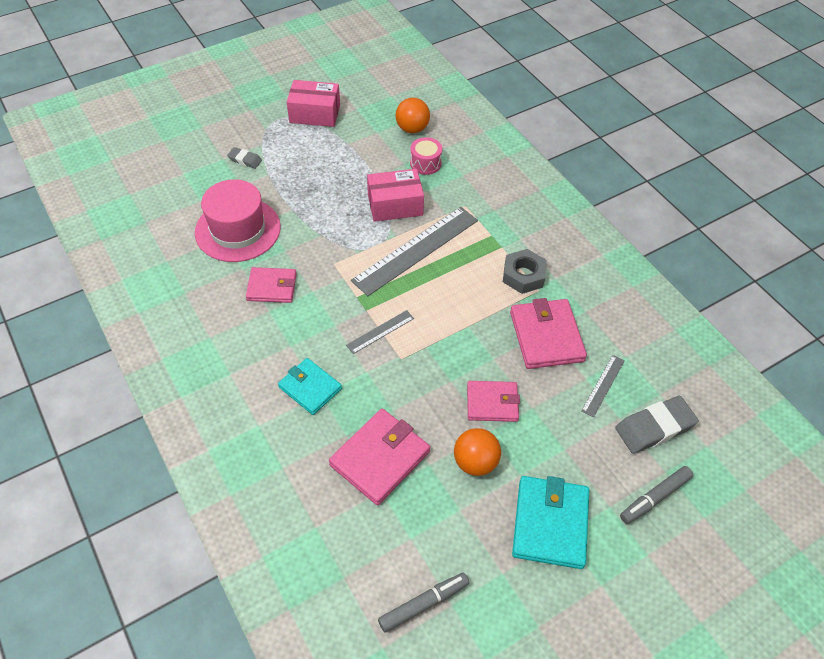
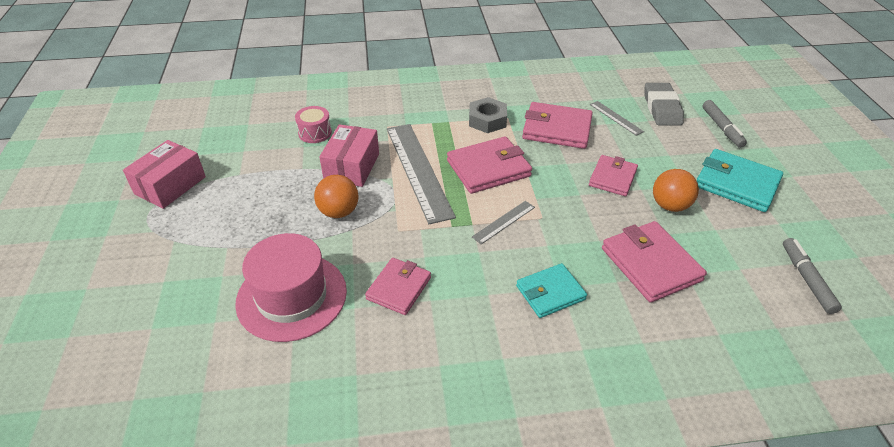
camera: 65 degrees left, 10 degrees down
grey eraser [227,147,262,169] -> none
grey ruler [346,310,414,354] -> grey ruler turned 60 degrees clockwise [472,201,535,244]
orange ball [396,98,430,133] -> orange ball moved to [314,175,359,218]
none -> pink wallet [447,136,532,194]

